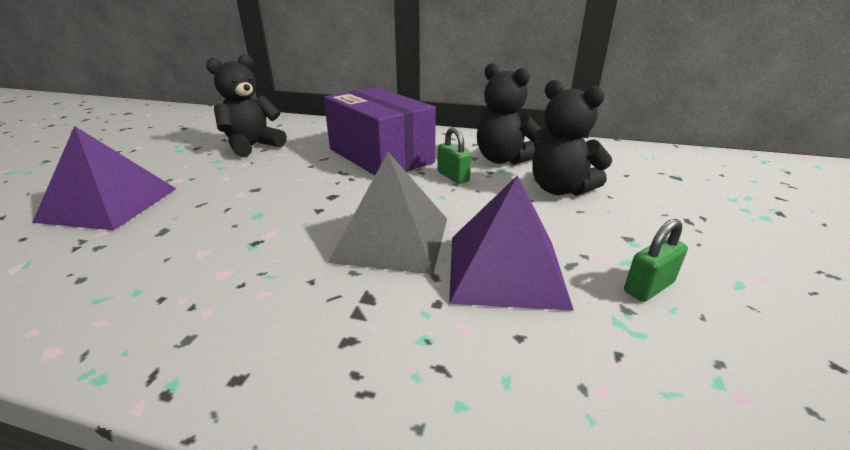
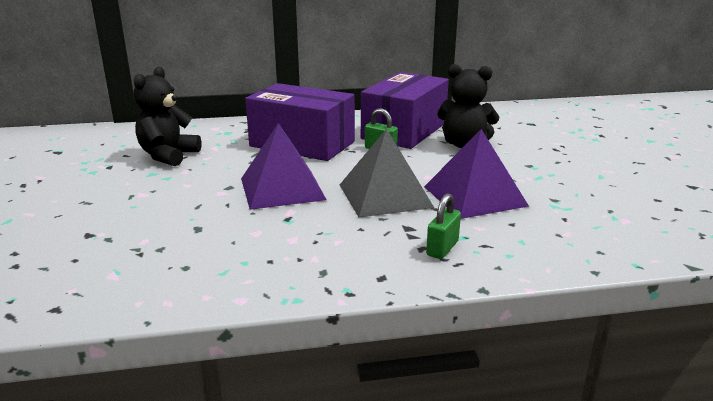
camera: 25 degrees left, 5 degrees down
purple pyramid [32,126,176,230] -> purple pyramid moved to [241,123,327,210]
black teddy bear [477,63,541,164] -> purple box [361,72,449,149]
green padlock [624,219,688,302] -> green padlock moved to [426,193,461,259]

